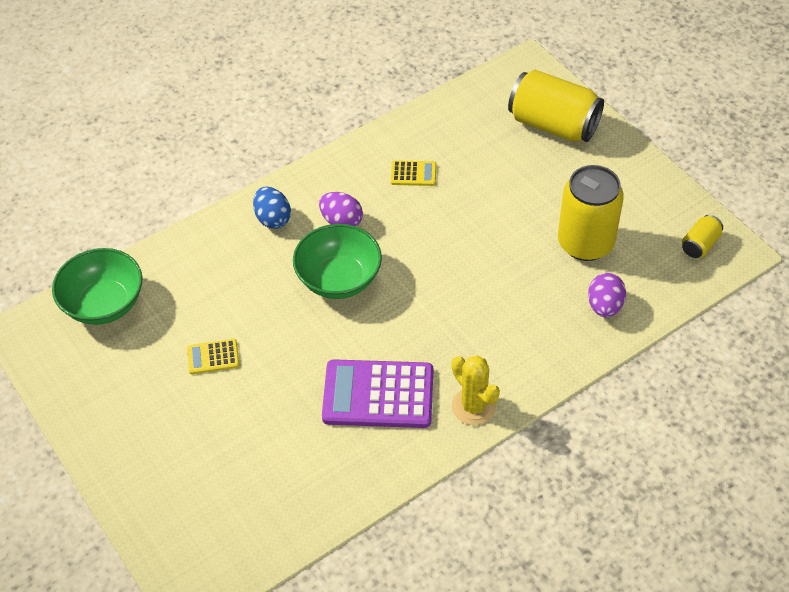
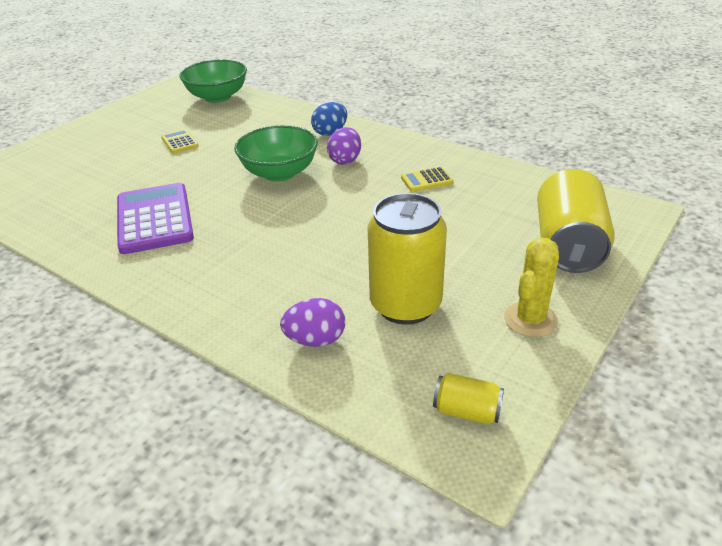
camera: 70 degrees right, 15 degrees down
yellow calculator [390,160,436,186] -> yellow calculator turned 90 degrees clockwise [401,167,454,192]
yellow cactus [452,355,500,425] -> yellow cactus moved to [504,237,559,337]

